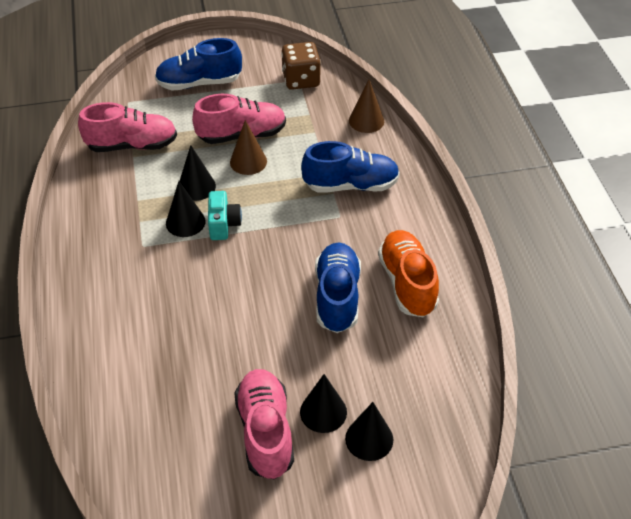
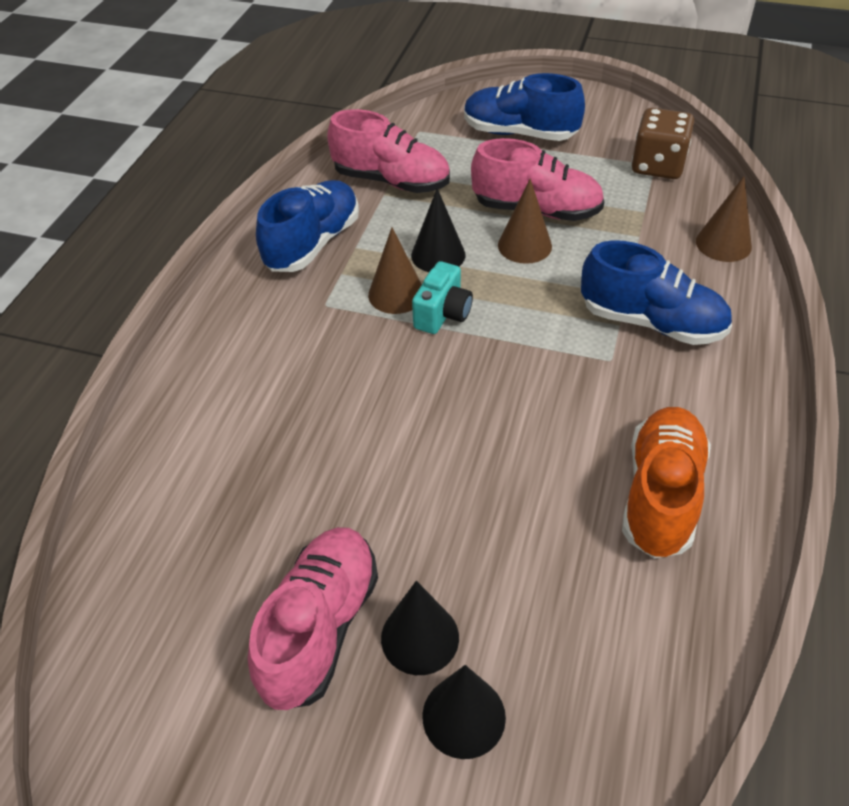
camera: 30 degrees right, 0 degrees up
black cone [166,181,206,237] -> brown cone [368,228,422,314]
blue shoe [315,242,361,333] -> blue shoe moved to [256,180,359,272]

